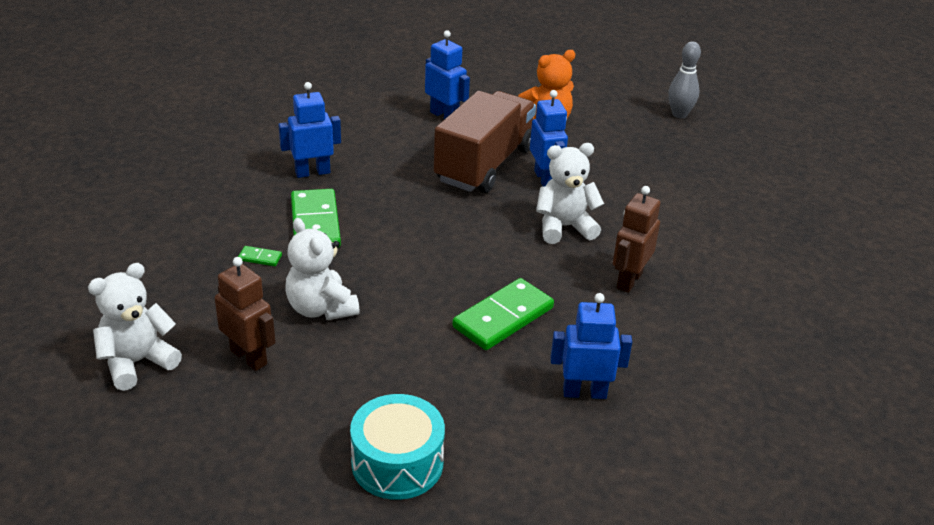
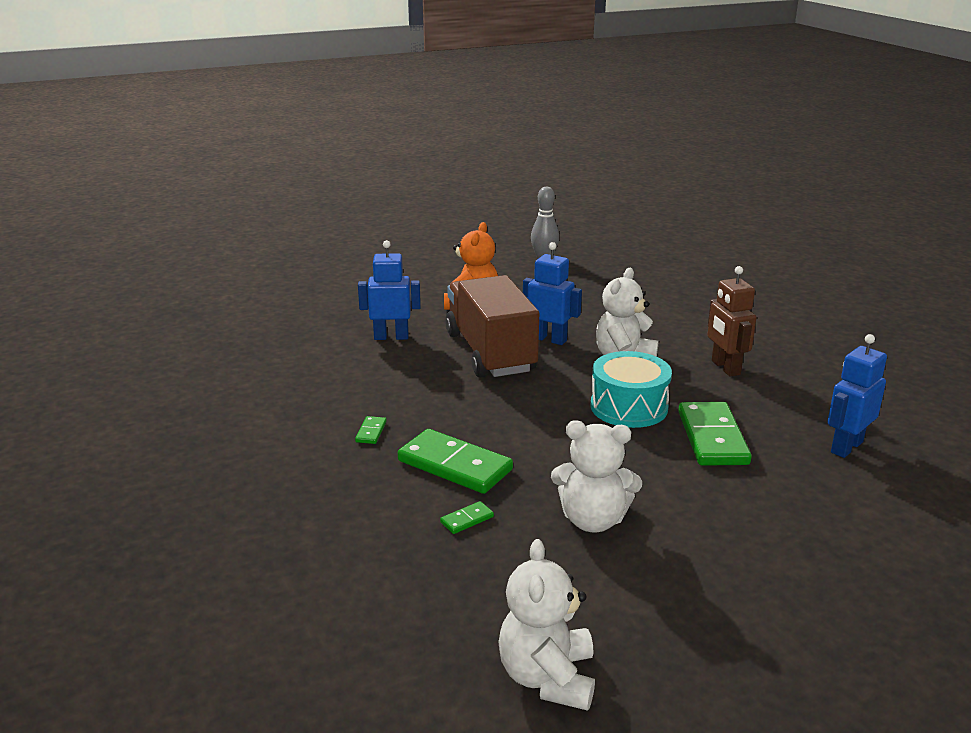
camera: 45 degrees left, 10 degrees down
brown robot [215,257,276,371] -> none
blue robot [278,82,341,178] -> green domino [355,416,387,444]
turquoise drum [350,394,445,500] -> turquoise drum moved to [590,351,672,428]

